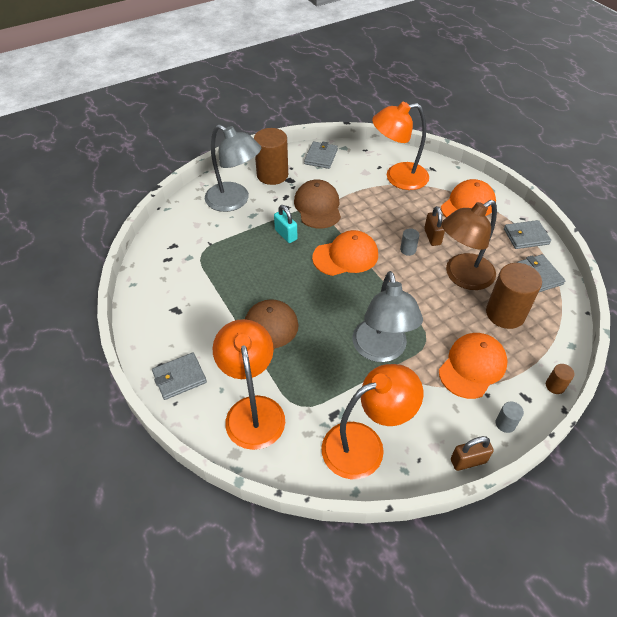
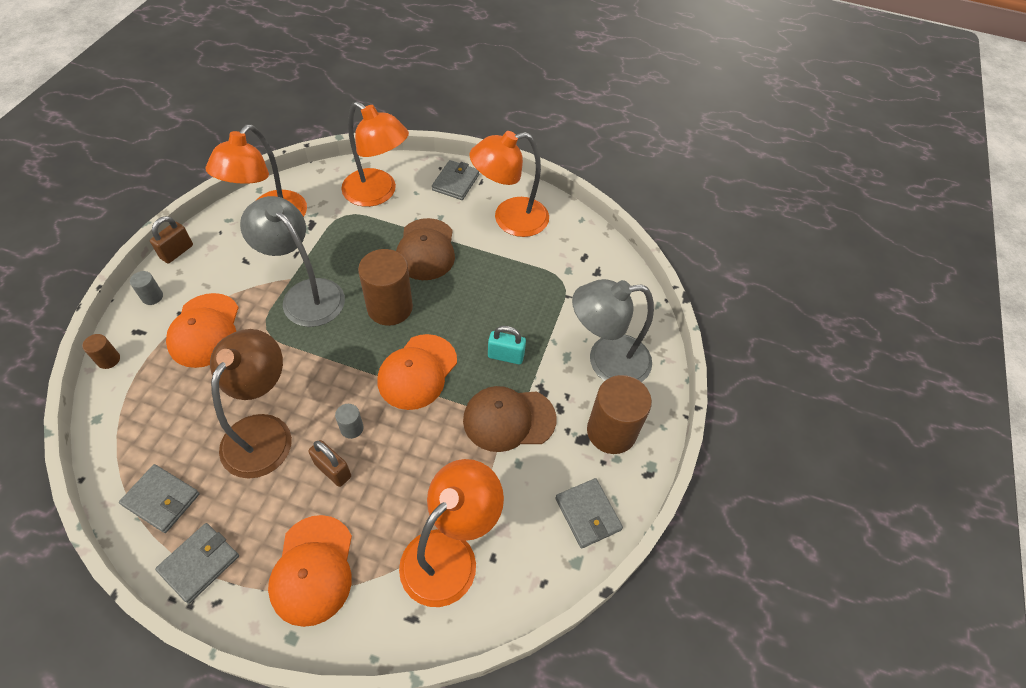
camera: 135 degrees right, 5 degrees up
brown cap [294,180,341,228] -> brown cap turned 135 degrees clockwise [463,386,557,452]
brown cylinder [486,263,542,329] -> brown cylinder moved to [358,249,413,326]
none -> orange lamp [470,131,549,237]

